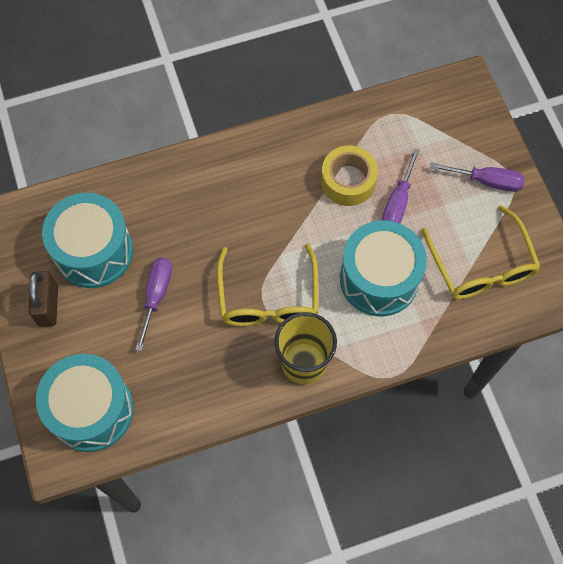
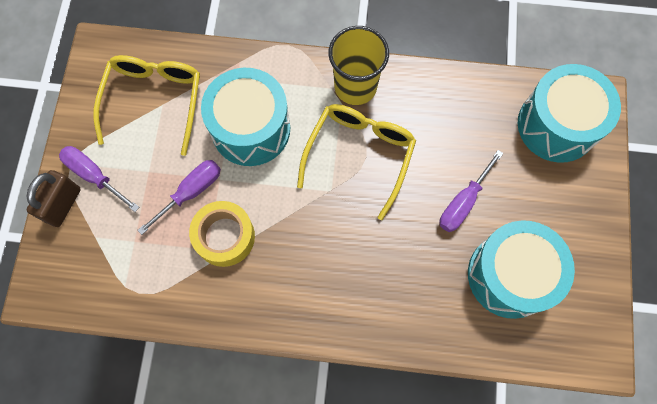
camera: 155 degrees left, 5 degrees up
brown padlock [28,271,58,327] -> brown padlock moved to [27,170,81,227]

